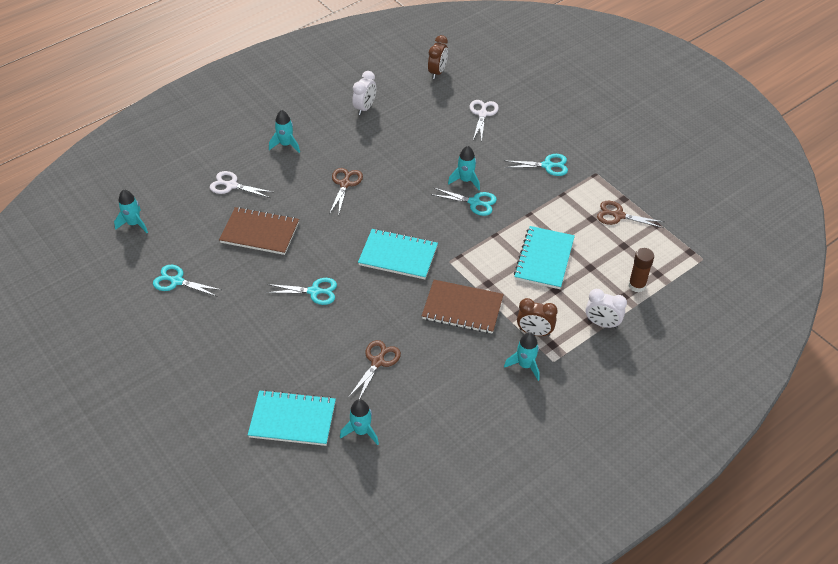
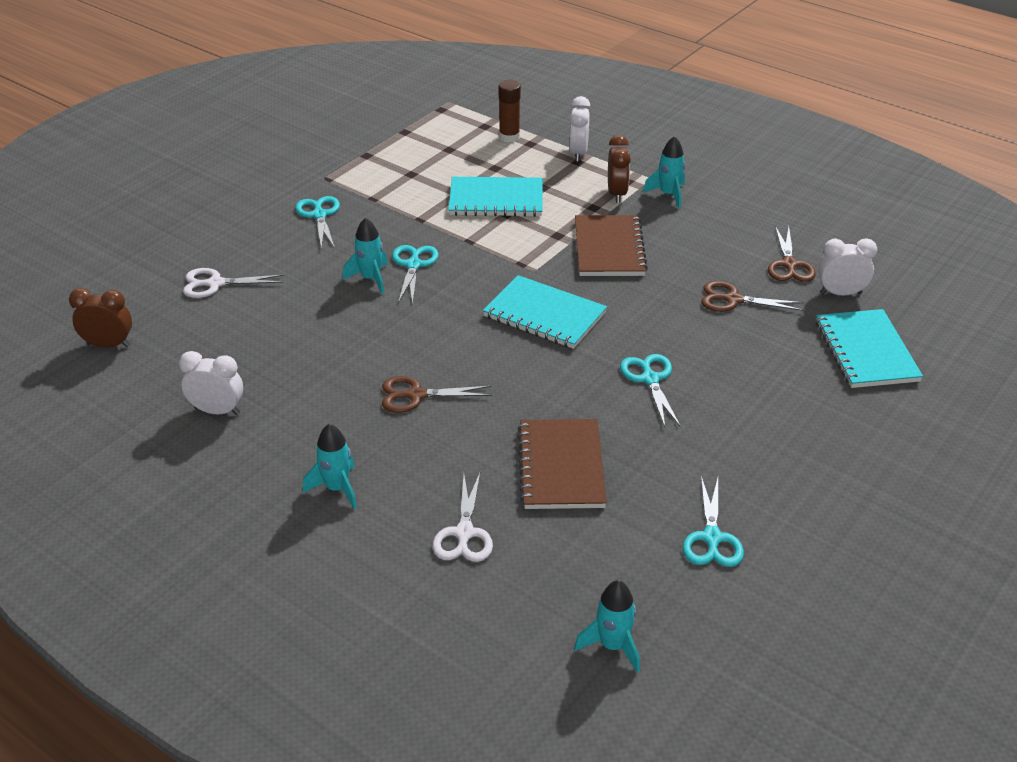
camera: 105 degrees left, 10 degrees down
turquoise rocket [340,399,379,445] -> white clock [818,238,877,296]
turquoise notebook [358,229,438,279] -> turquoise notebook turned 60 degrees counterclockwise [483,275,607,349]
brown scissors [597,201,664,228] -> brown scissors moved to [768,226,816,282]

